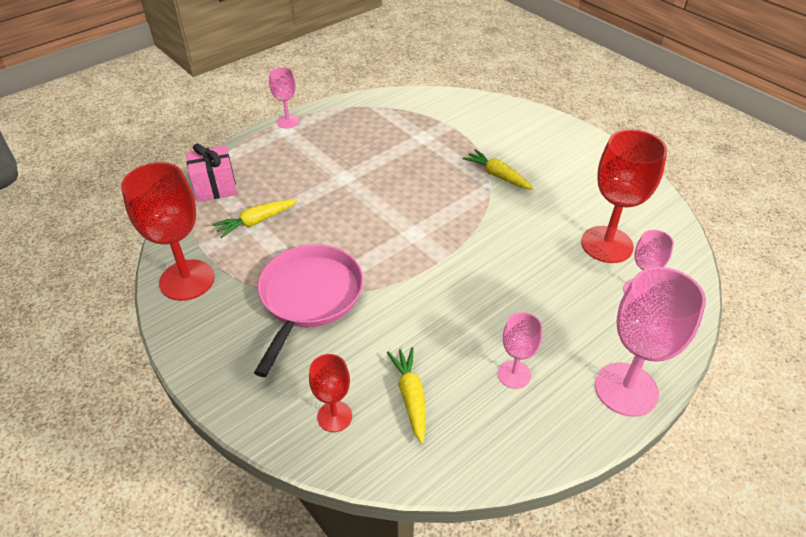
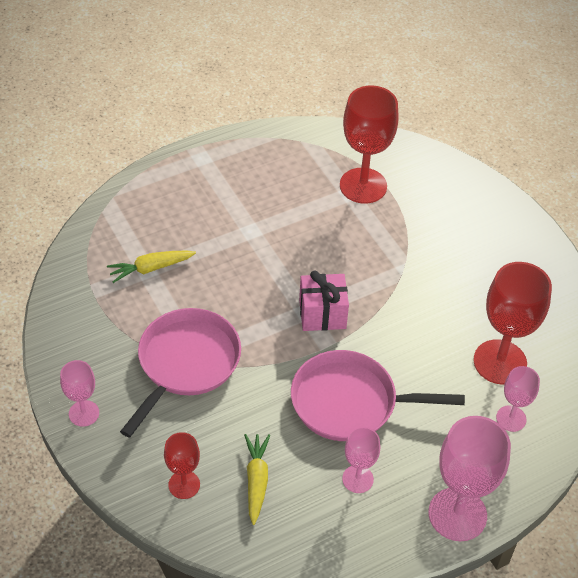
camera: 10 degrees right, 5 degrees up
red goblet [121,162,215,301] -> red goblet moved to [340,86,399,204]
pink gift [186,144,237,202] -> pink gift moved to [299,270,349,331]
pink goblet [269,67,299,128] -> pink goblet moved to [60,360,99,427]
yellow carrot [463,149,533,190] -> none
none -> pink pan [291,350,465,441]

